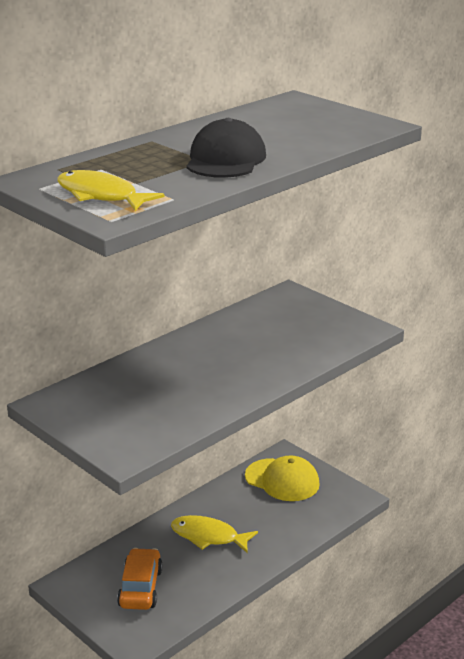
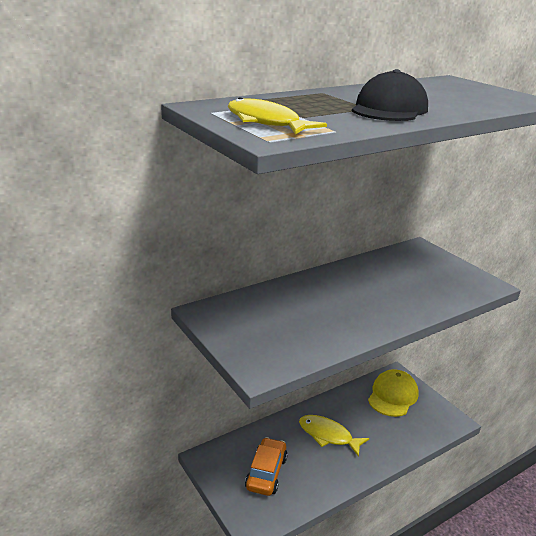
camera: 10 degrees right, 0 degrees up
yellow cap [245,456,320,501] -> yellow cap turned 105 degrees counterclockwise [368,369,419,417]

